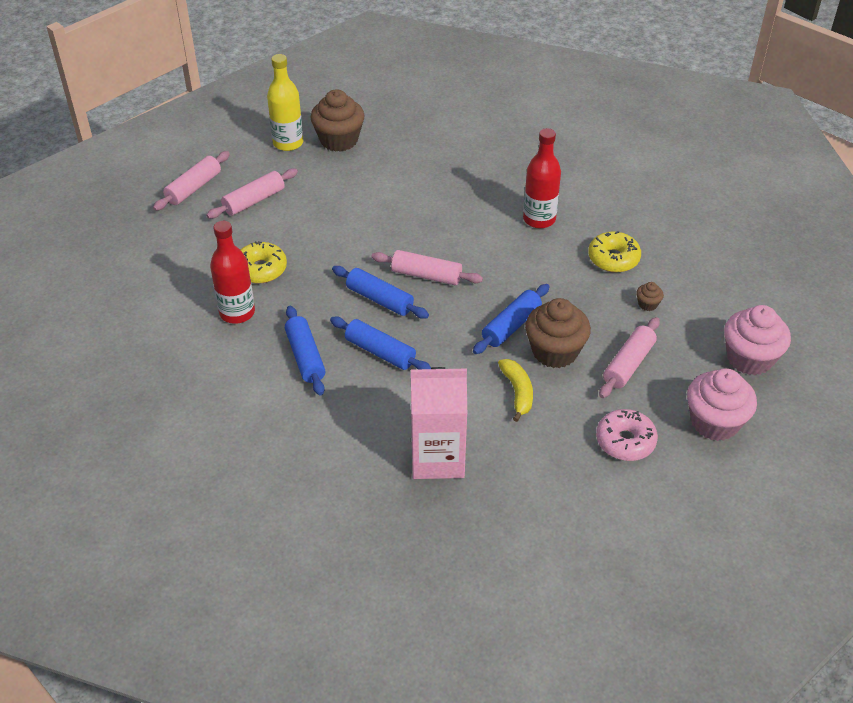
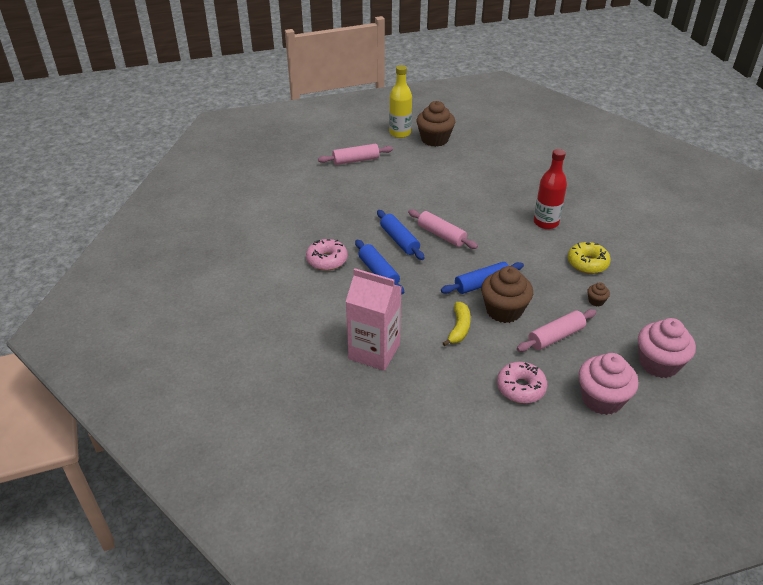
camera: 25 degrees right, 5 degrees down
pink rolling pin [153,151,230,211] -> none
red bottle [210,221,255,324] -> none
yellow donut [240,241,287,283] -> none
blue rolling pin [285,306,325,395] -> pink donut [306,239,348,271]

